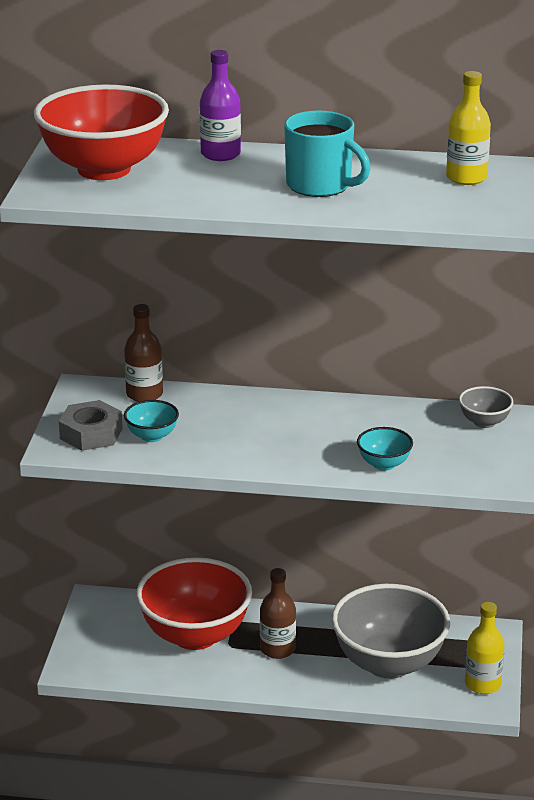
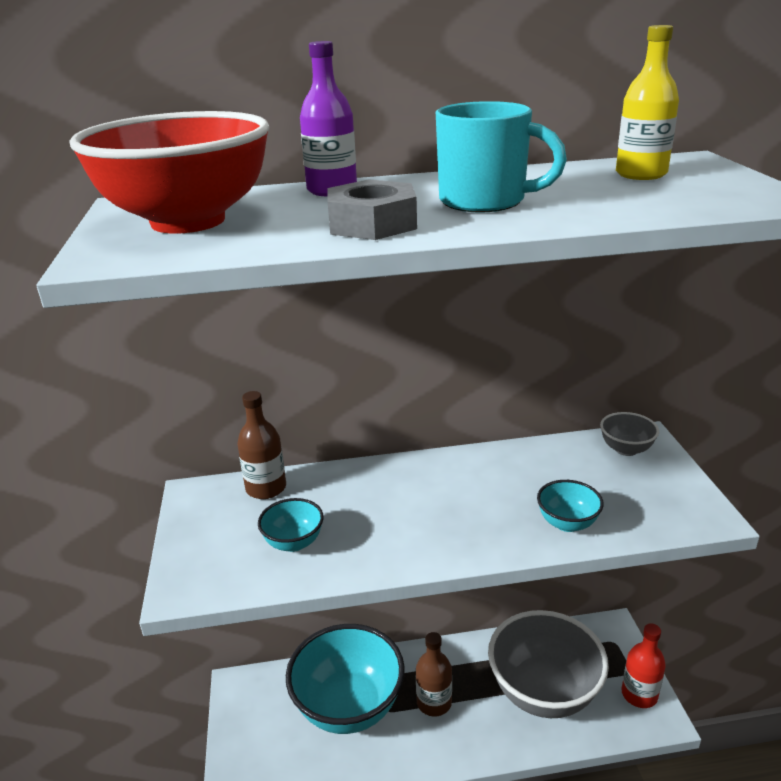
camera: 15 degrees left, 0 degrees up
grey nut [59,400,123,451] -> grey nut moved to [328,179,417,240]
red bowl [136,557,252,650] -> turquoise bowl [286,624,405,734]
yellow bottle [465,602,505,694] -> red bottle [621,623,666,708]

